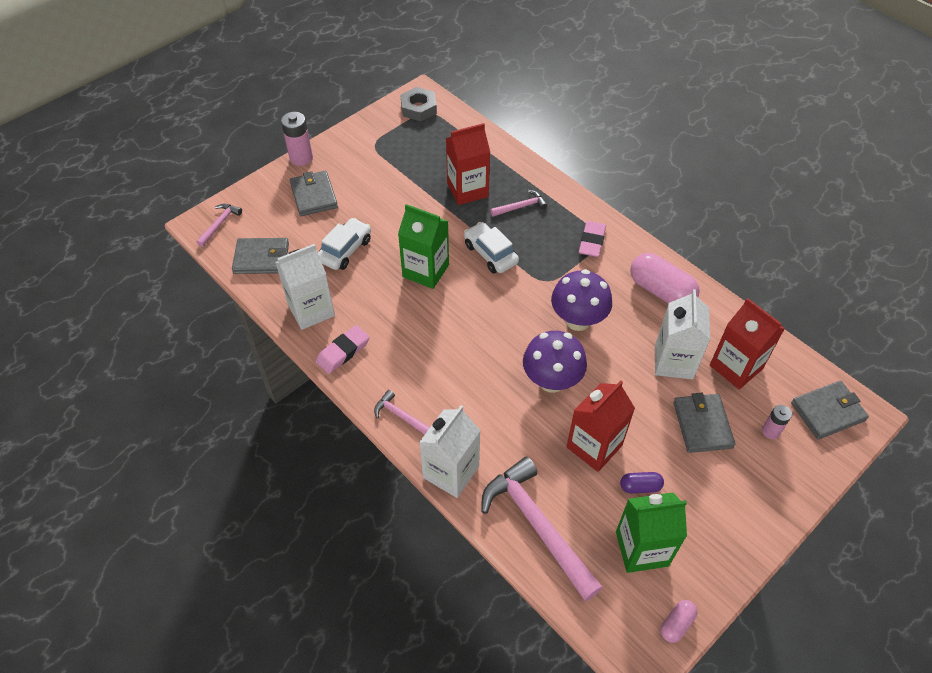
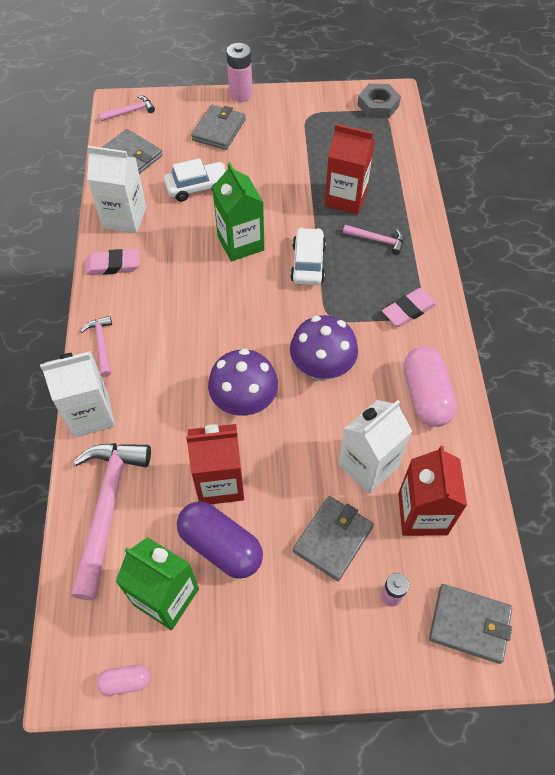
camera: 40 degrees right, 5 degrees up
purple capsule [620,472,664,493] -> purple capsule [177,502,263,579], size x2.00

